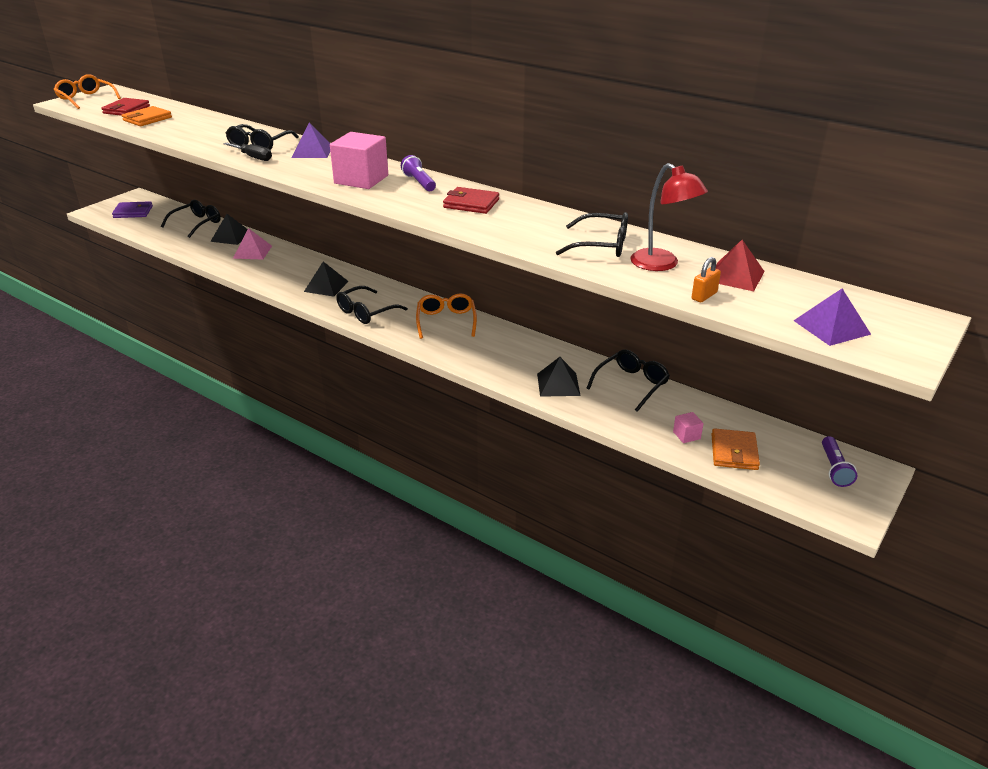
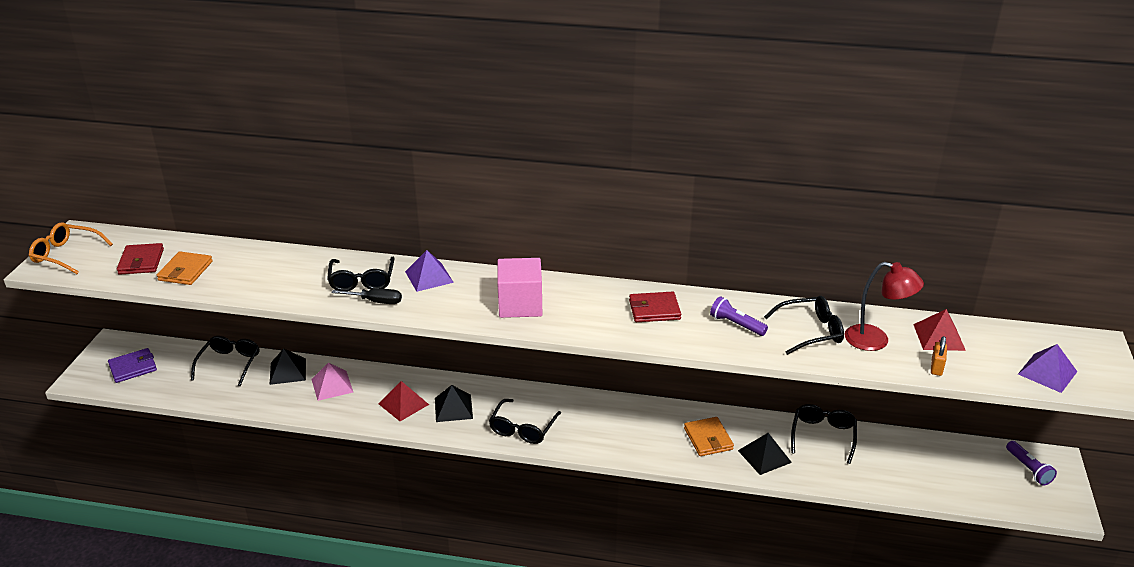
camera: 25 degrees left, 0 degrees up
purple flashlight [401,155,436,191] -> purple flashlight moved to [710,296,768,336]
orange glasses [416,293,477,339] -> none
pink cube [673,412,704,443] -> none
orange wallet [711,428,760,470] -> orange wallet moved to [684,417,734,456]
none -> red pyramid [379,381,429,421]

